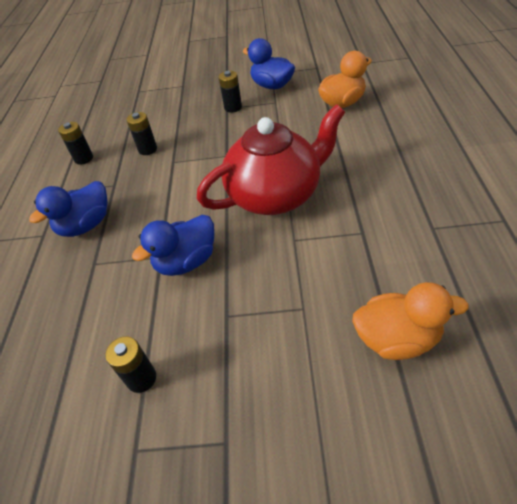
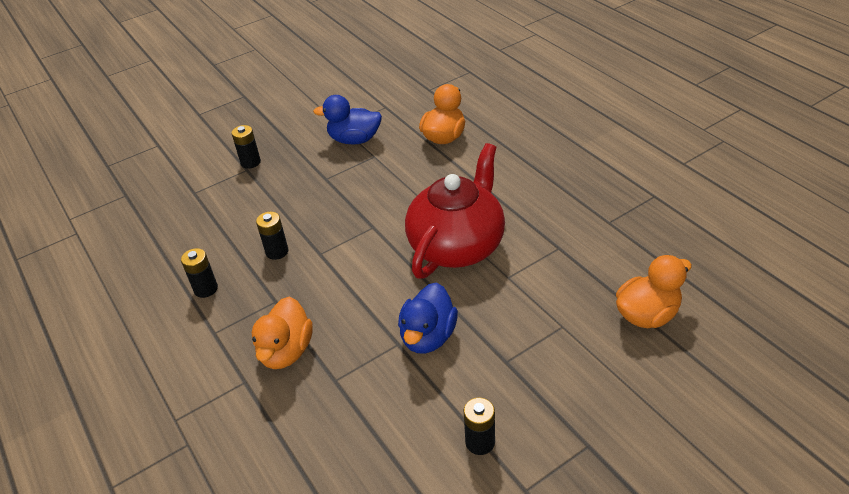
camera: 35 degrees left, 5 degrees down
blue duck [29,181,108,237] -> orange duck [252,297,313,369]
black battery [219,71,242,113] -> black battery moved to [231,125,261,169]

